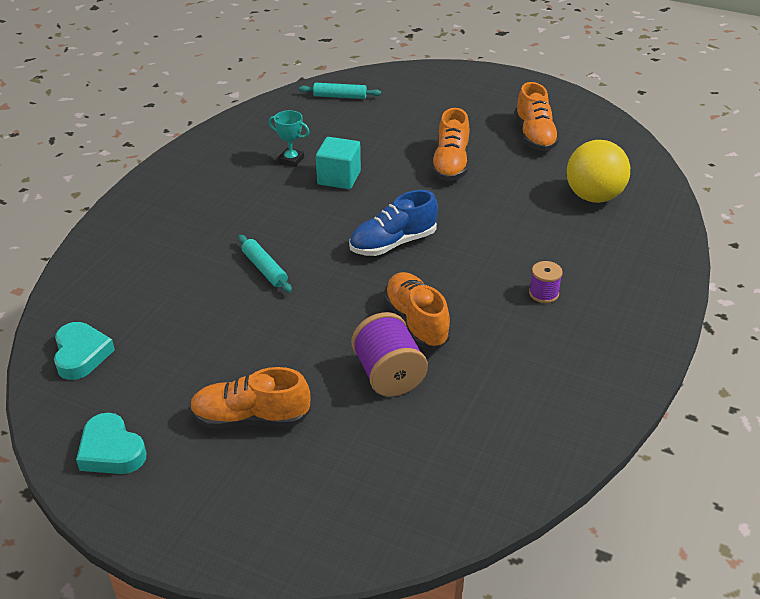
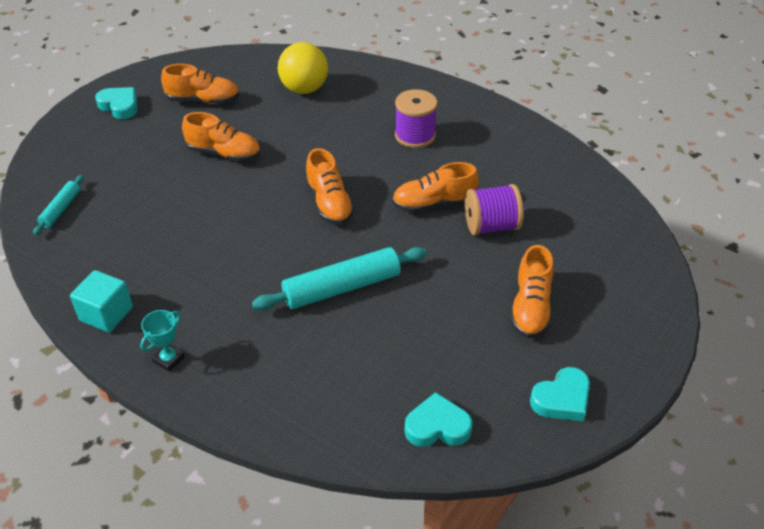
camera: 80 degrees left, 5 degrees up
turquoise rolling pin [238,235,292,293] -> turquoise rolling pin [252,247,427,310], size x1.86
turquoise trophy [269,110,310,167] -> turquoise trophy moved to [140,310,185,372]
turquoise cube [316,137,361,189] -> turquoise cube moved to [70,270,133,332]
blue shoe [349,190,438,256] -> orange shoe [305,148,355,225]
purple spool [529,261,563,303] -> purple spool [395,89,437,148], size x1.80
none -> turquoise heart [95,87,137,119]

